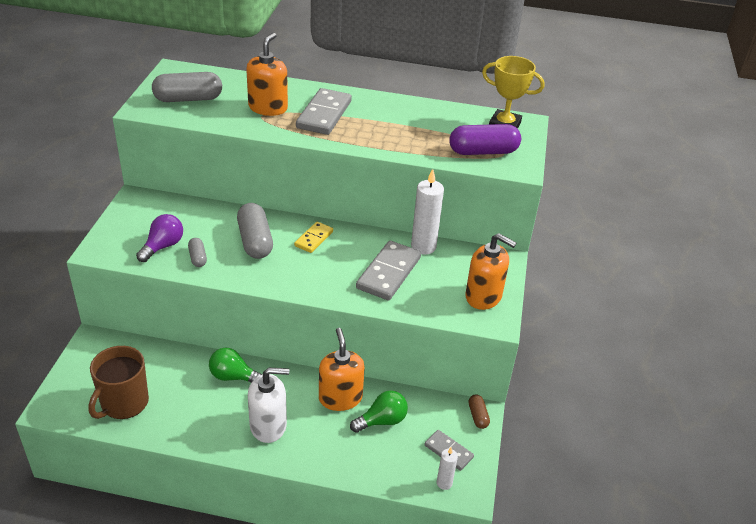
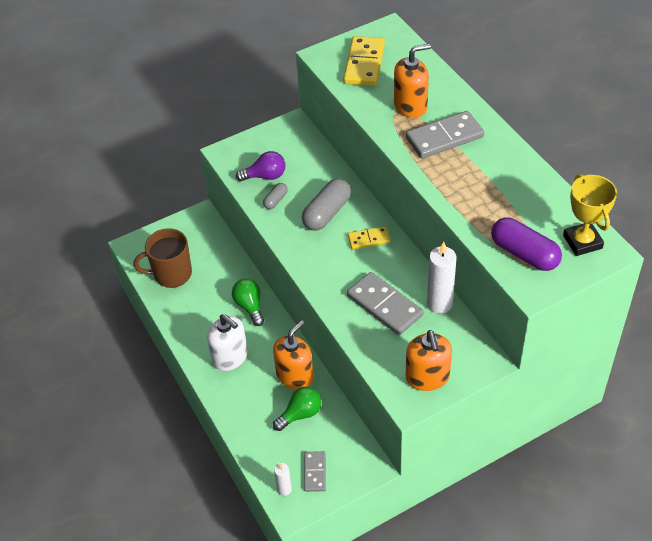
camera: 55 degrees right, 10 degrees up
grey capsule [152,72,222,102] -> yellow domino [344,36,385,86]
green light bulb [350,390,408,433] -> green light bulb turned 60 degrees counterclockwise [273,387,321,431]
grey domino [356,241,421,300] -> grey domino turned 60 degrees clockwise [347,272,424,335]
brown capsule [468,394,490,429] -> none

